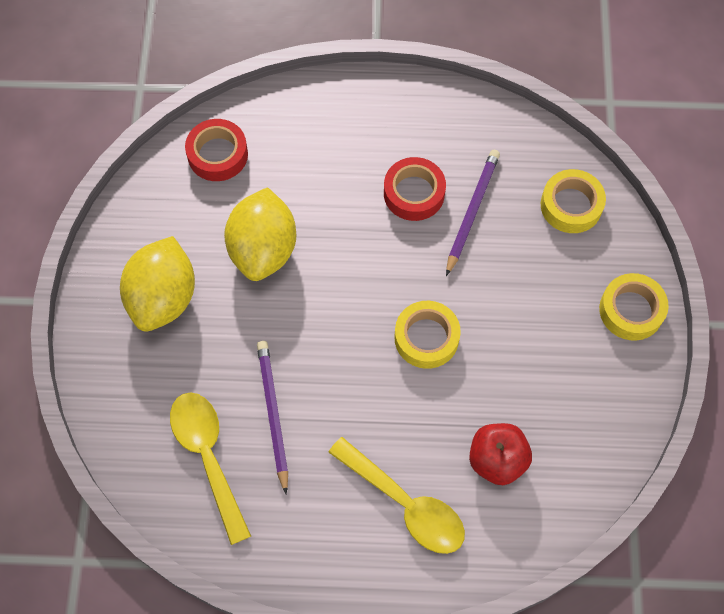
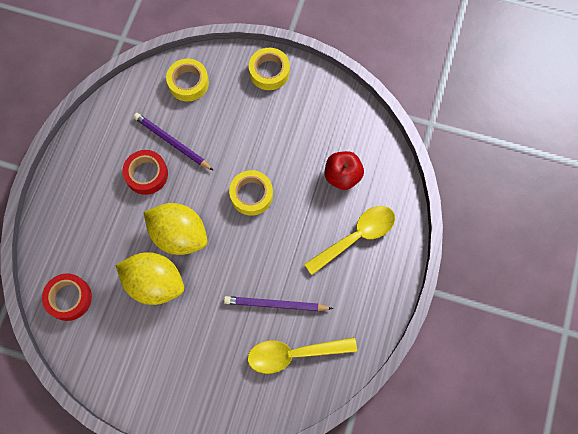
camera: 75 degrees left, 5 degrees up
yellow lemon [120,236,195,332] -> yellow lemon moved to [144,203,208,255]

